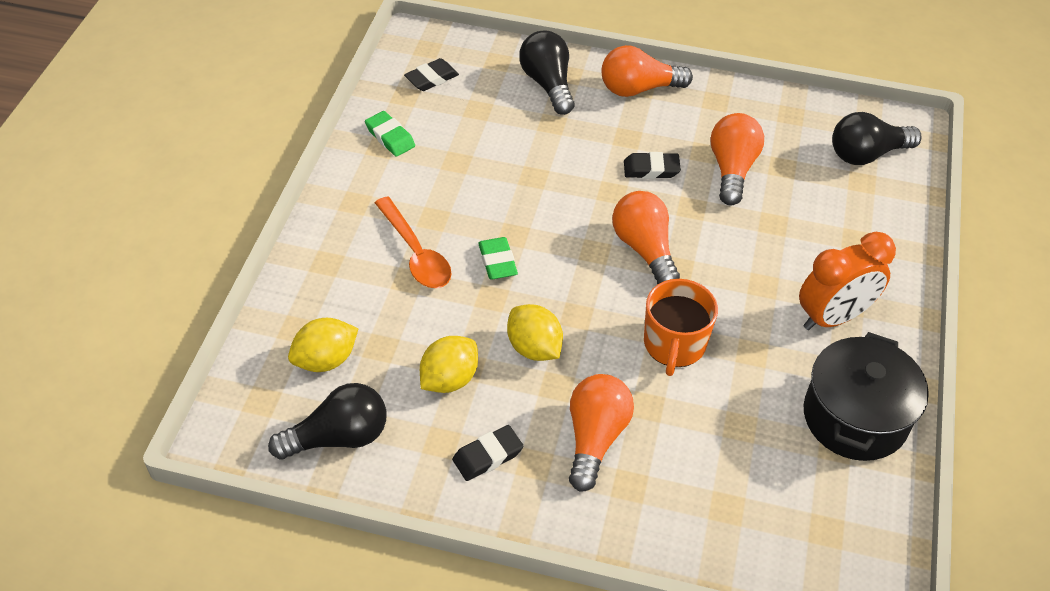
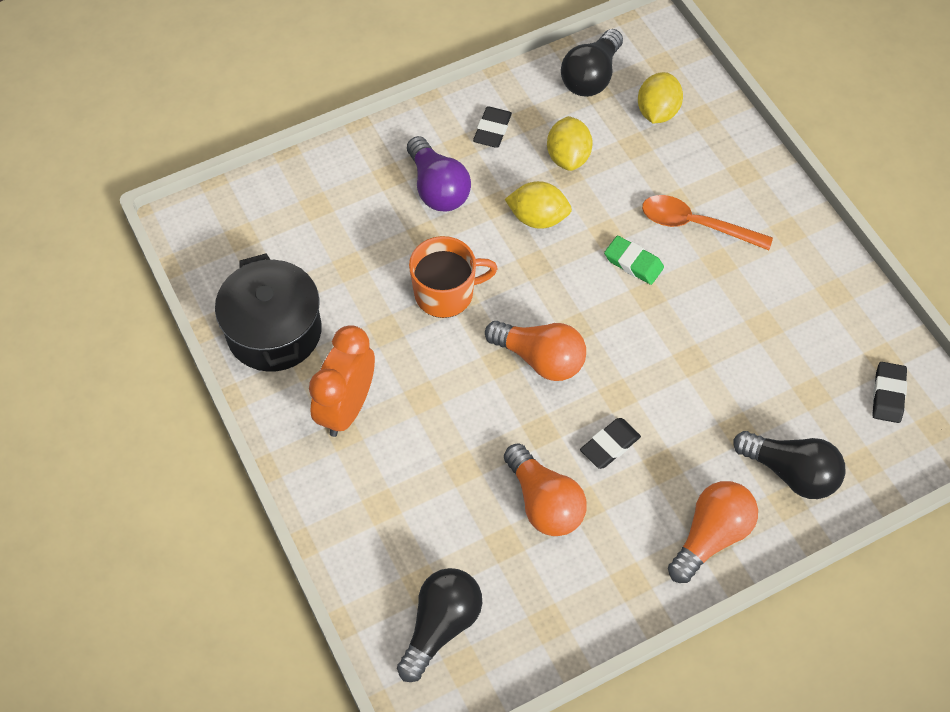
camera: 140 degrees right, 10 degrees up
green eraser [365,111,415,157] -> none
orange light bulb [569,374,634,491] -> purple light bulb [407,136,471,211]
orange mug [644,279,718,376] -> orange mug turned 105 degrees clockwise [409,236,498,318]

